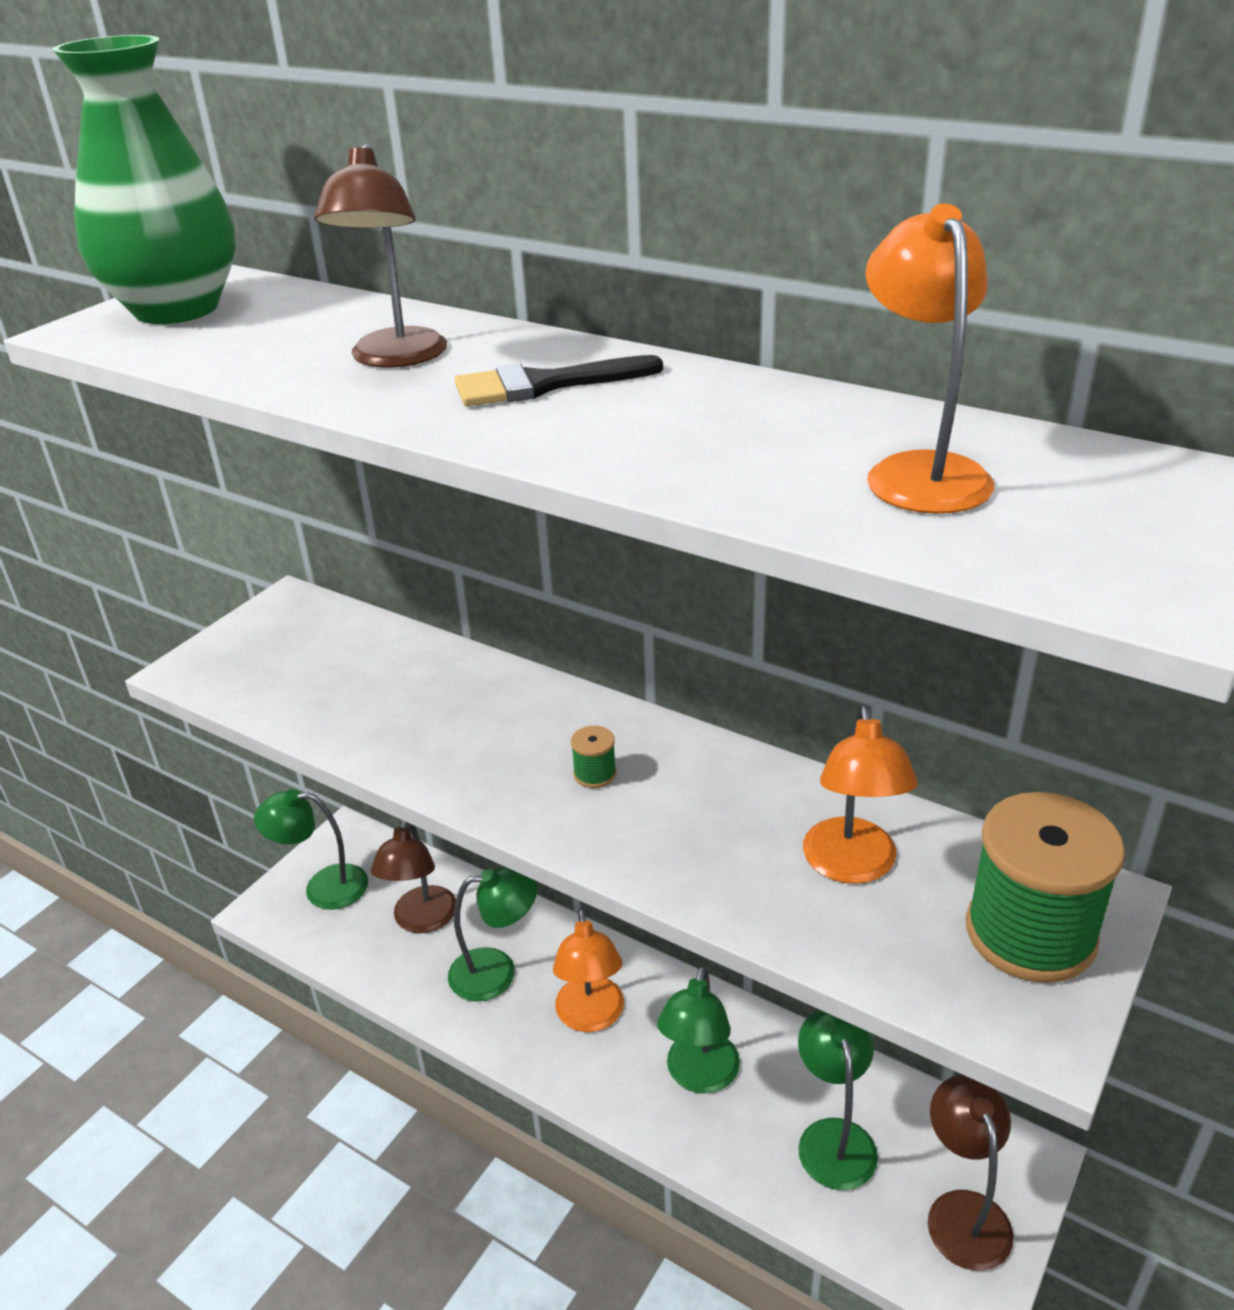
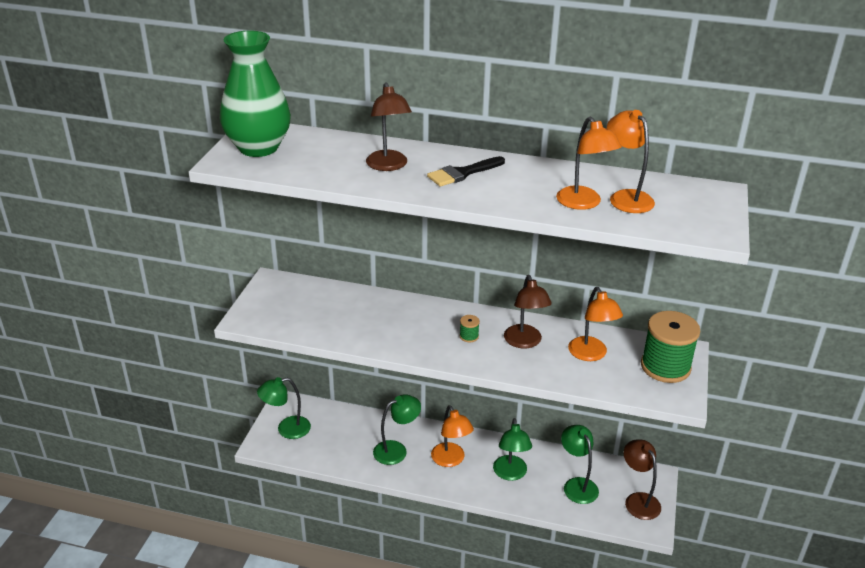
camera: 20 degrees left, 0 degrees up
brown lamp [371,821,456,933] -> brown lamp moved to [504,275,552,349]
none -> orange lamp [556,117,621,210]

